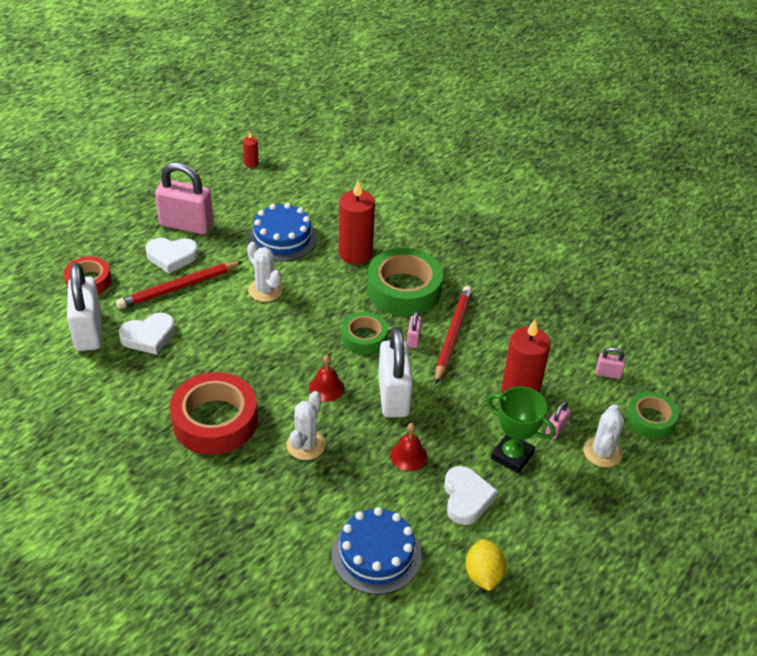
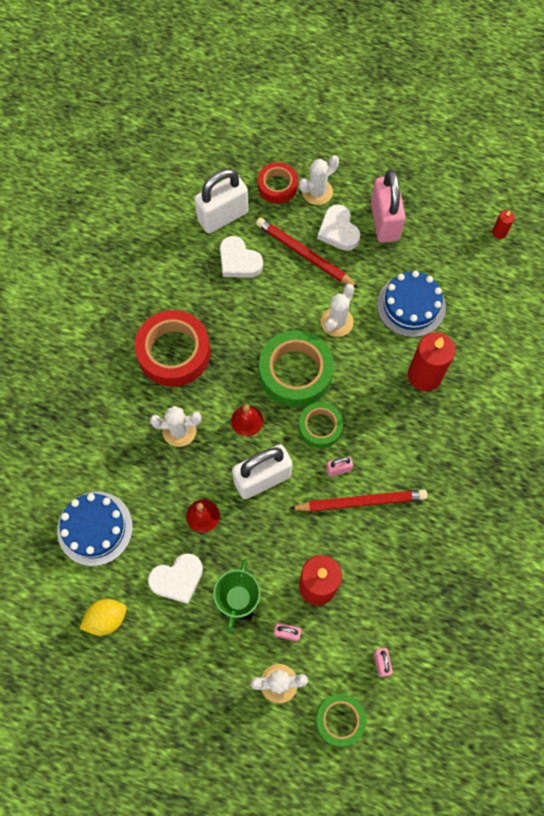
camera: 70 degrees right, 25 degrees up
green tape [367,248,443,316] -> green tape moved to [259,330,334,407]
none -> white cactus [299,155,339,205]

